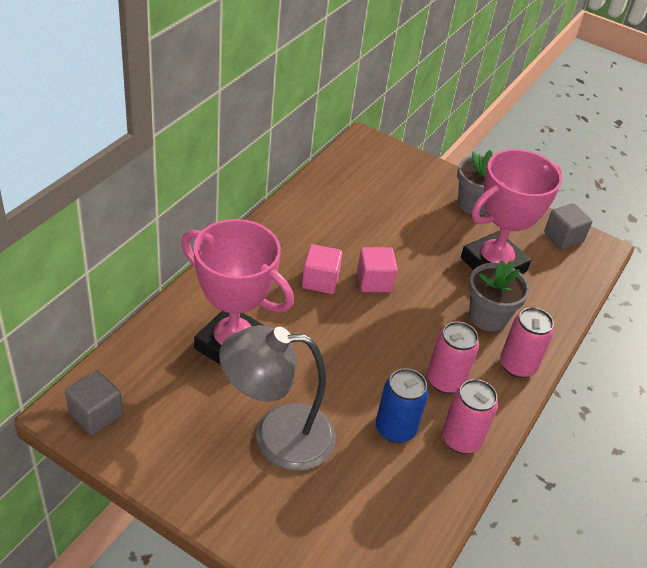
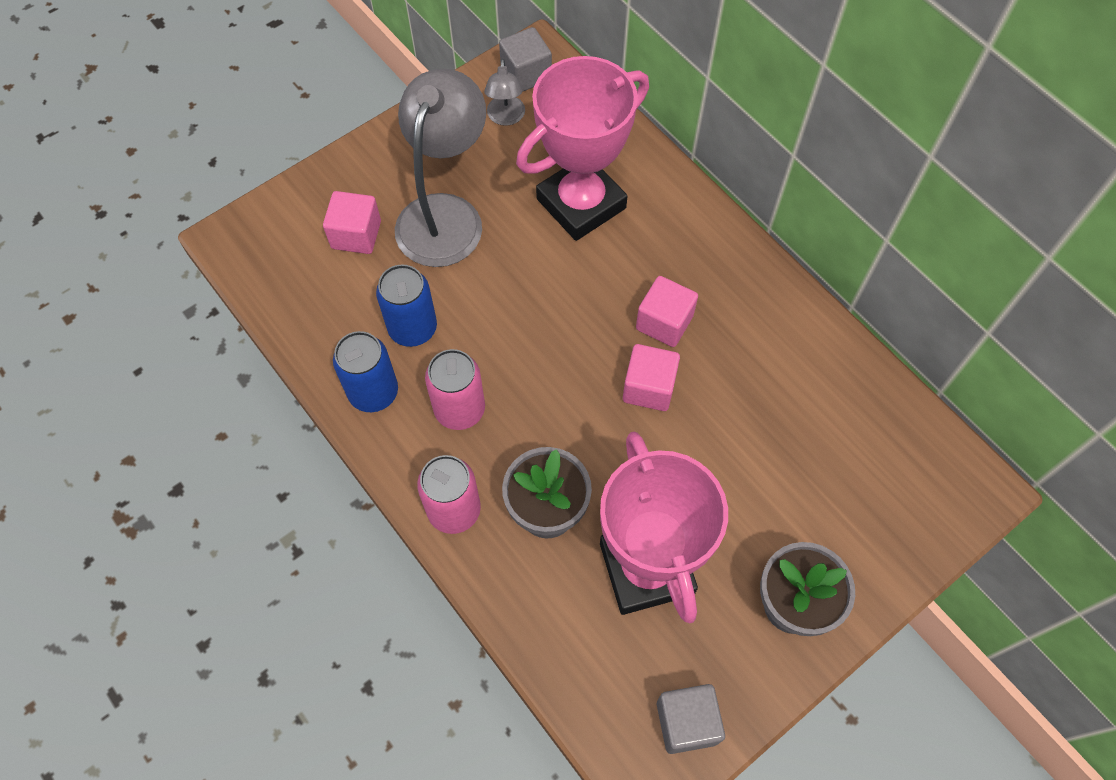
camera: 115 degrees right, 20 degrees up
pink can [442,379,498,454] -> blue can [333,331,398,412]
none -> pink cube [323,191,381,254]
none -> grey lamp [484,59,525,126]

